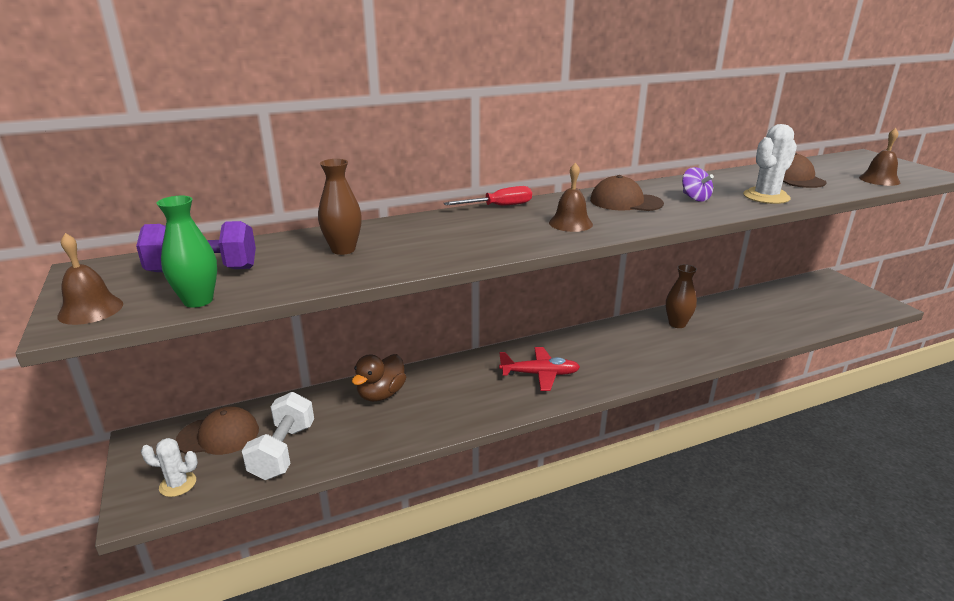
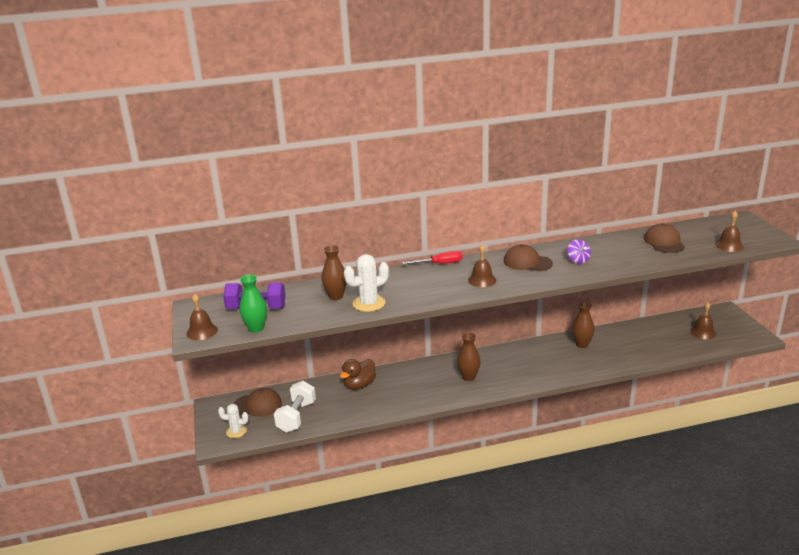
camera: 10 degrees right, 0 degrees up
red plane [499,347,580,391] -> brown vase [457,332,480,381]
white cactus [743,124,797,204] -> white cactus moved to [344,254,389,312]
none -> brown bell [690,303,716,339]

